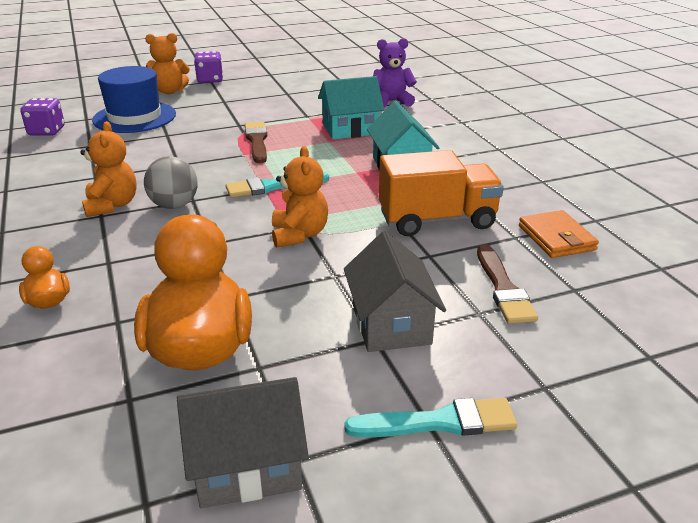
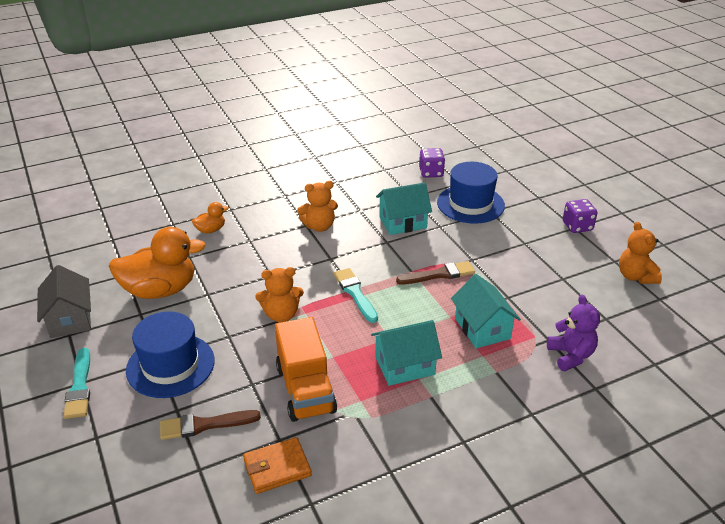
camera: 85 degrees right, 5 degrees up
grey ball [144,156,198,209] -> none
orange teddy bear [145,33,190,94] -> orange teddy bear moved to [619,222,662,284]
grey house [344,231,446,352] -> blue hat [126,311,215,398]
none -> turquoise house [376,182,432,235]

